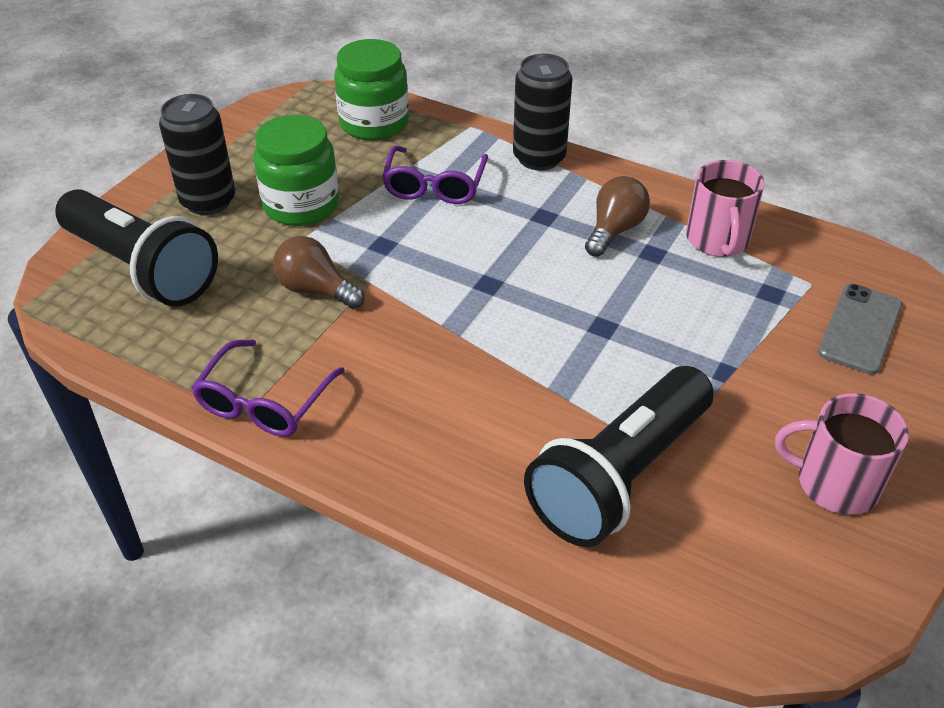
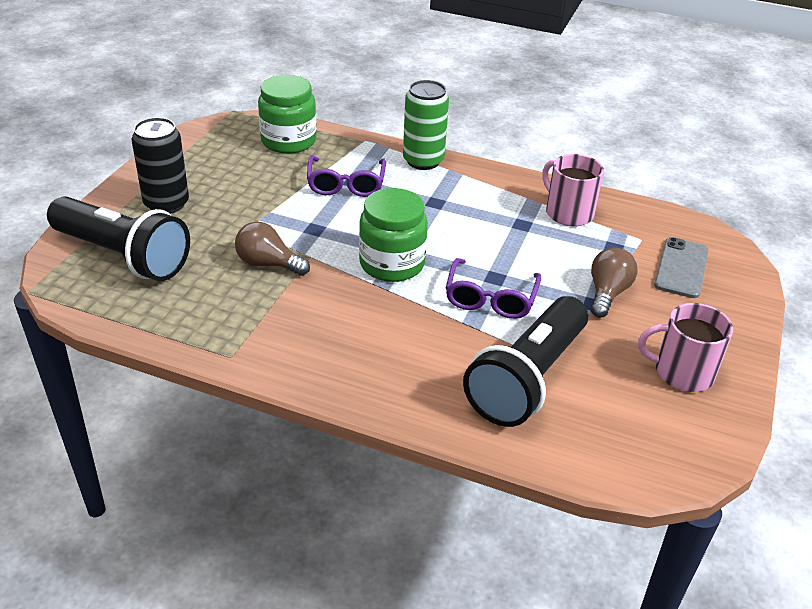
camera: 10 degrees left, 5 degrees down
purple glasses [191,340,345,436] -> purple glasses moved to [446,258,541,319]
green jar [254,115,339,226] -> green jar moved to [359,188,428,282]
black can [513,54,573,170] -> green can [403,80,449,170]
brown light bulb [585,176,650,257] -> brown light bulb moved to [590,247,638,317]
pink mug [686,160,765,257] -> pink mug turned 150 degrees clockwise [542,154,604,227]

